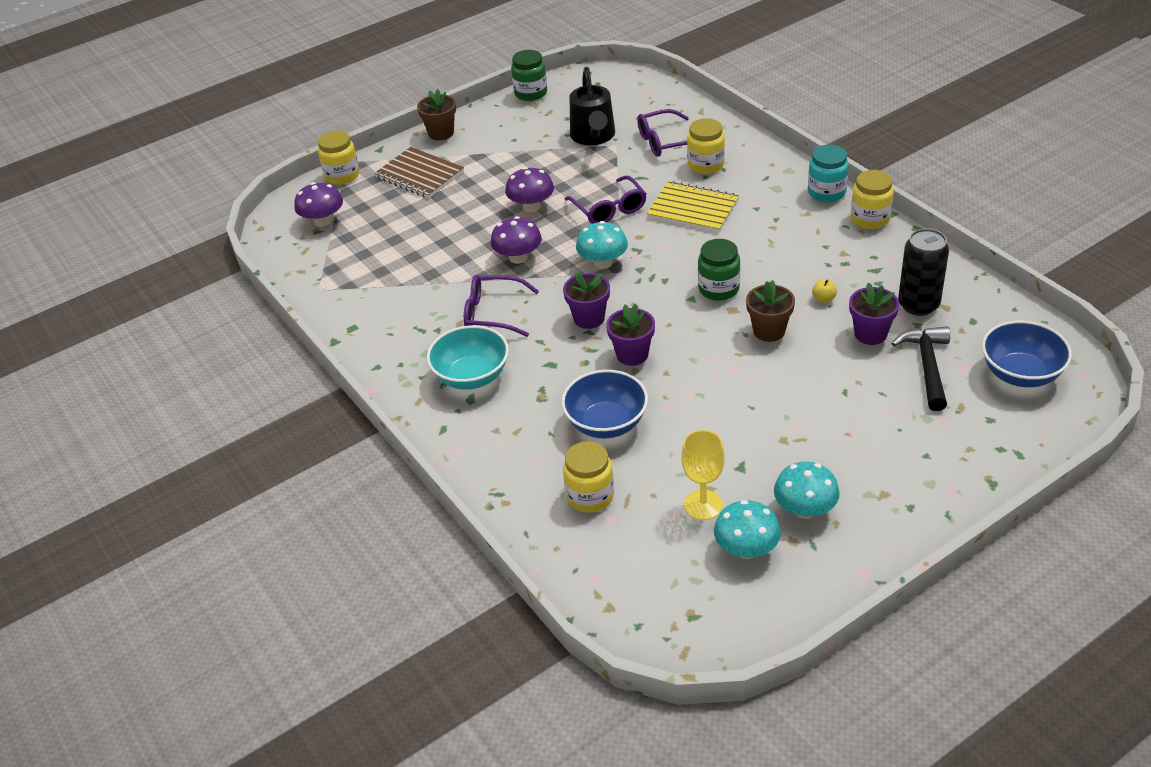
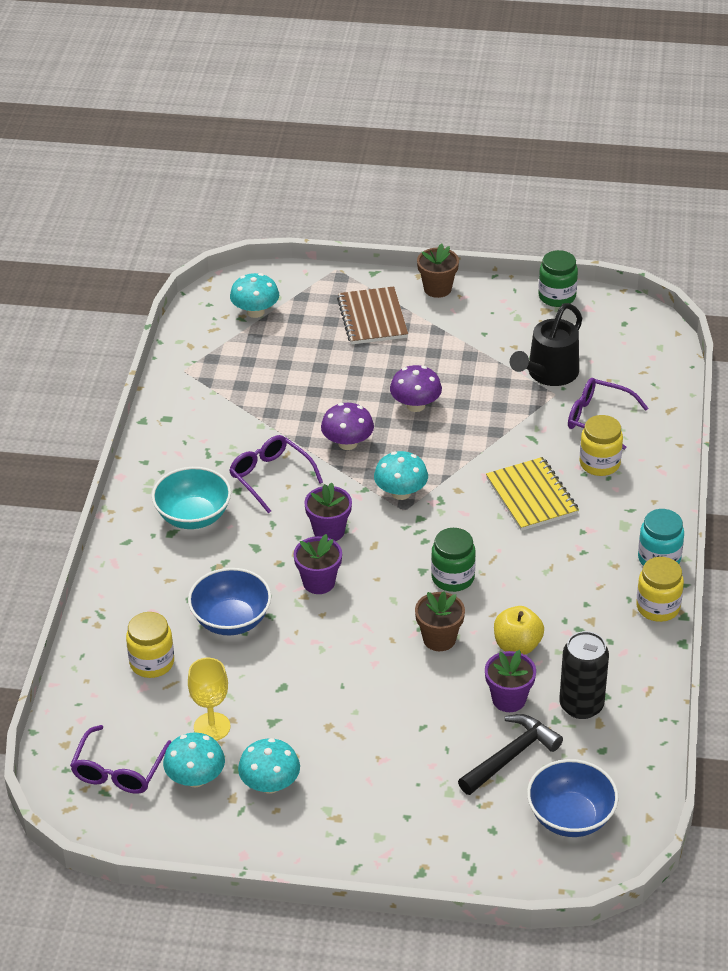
camera: 40 degrees right, 0 degrees up
purple mushroom [294,182,343,227] -> turquoise mushroom [230,273,279,318]
yellow jar [318,130,359,185] -> none
purple glasses [565,175,646,224] -> purple glasses moved to [70,725,171,794]
yellow apple [812,279,837,303] -> yellow apple [494,606,544,655], size x1.94

